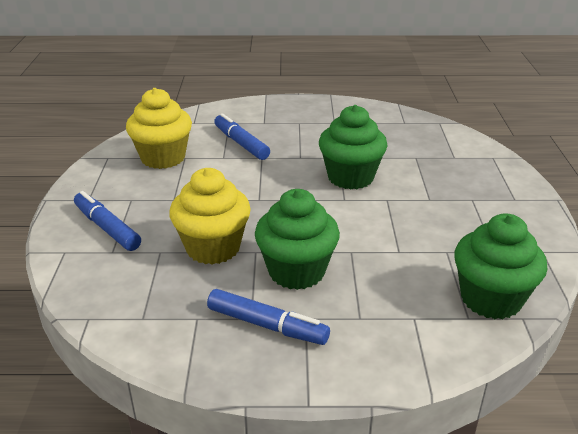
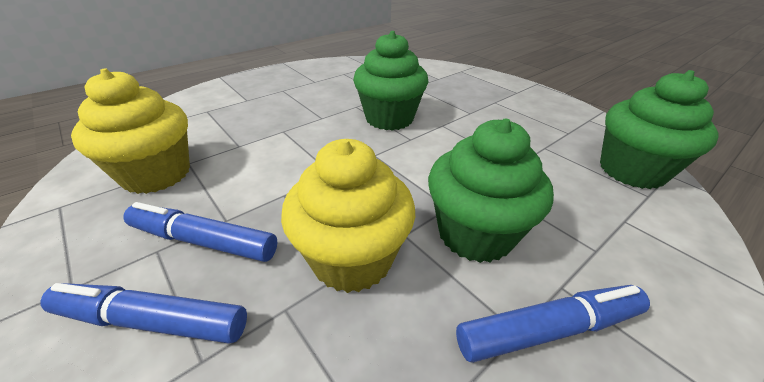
camera: 40 degrees left, 5 degrees up
blue marker [214,113,270,160] -> blue marker moved to [123,202,277,262]

